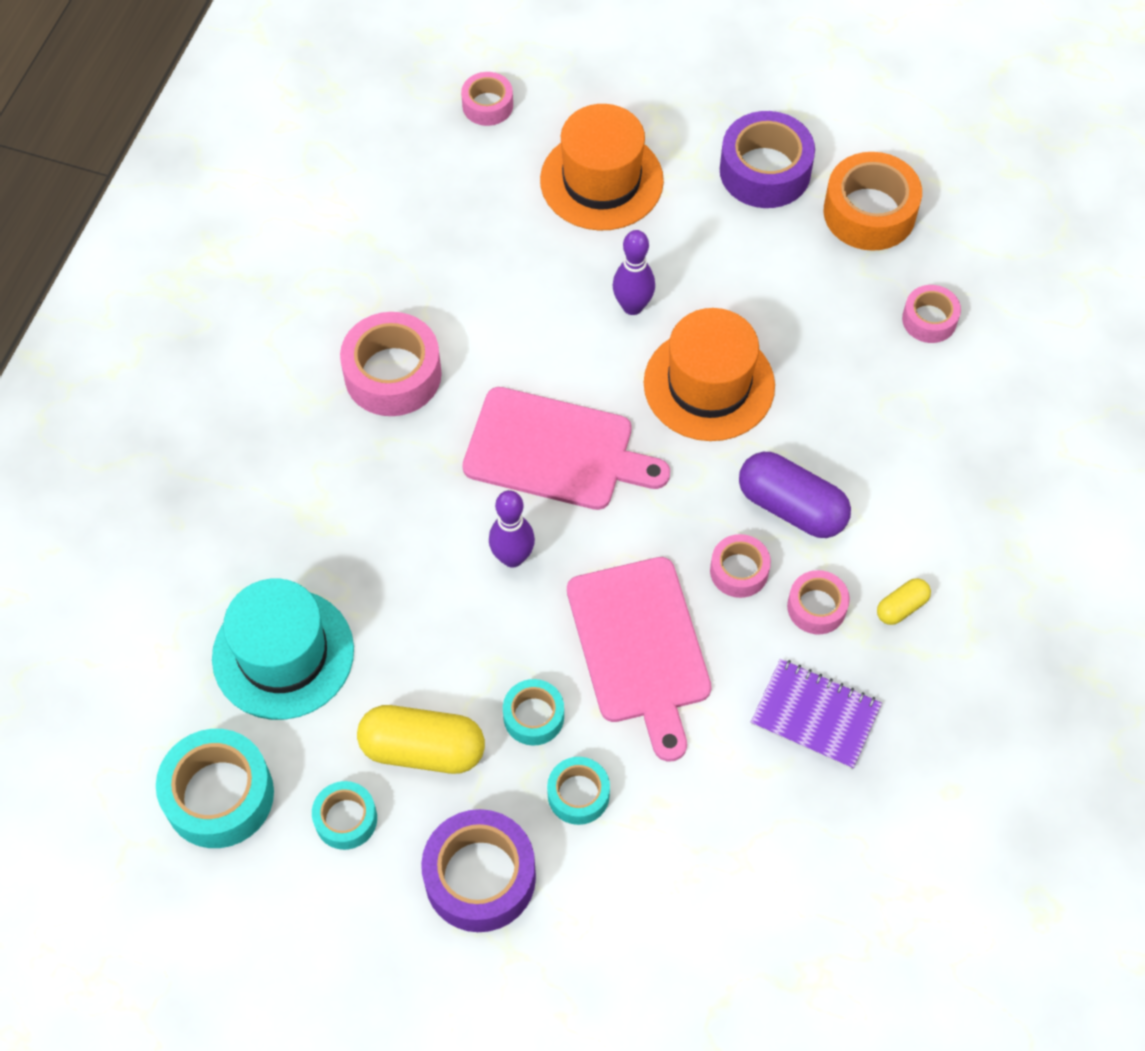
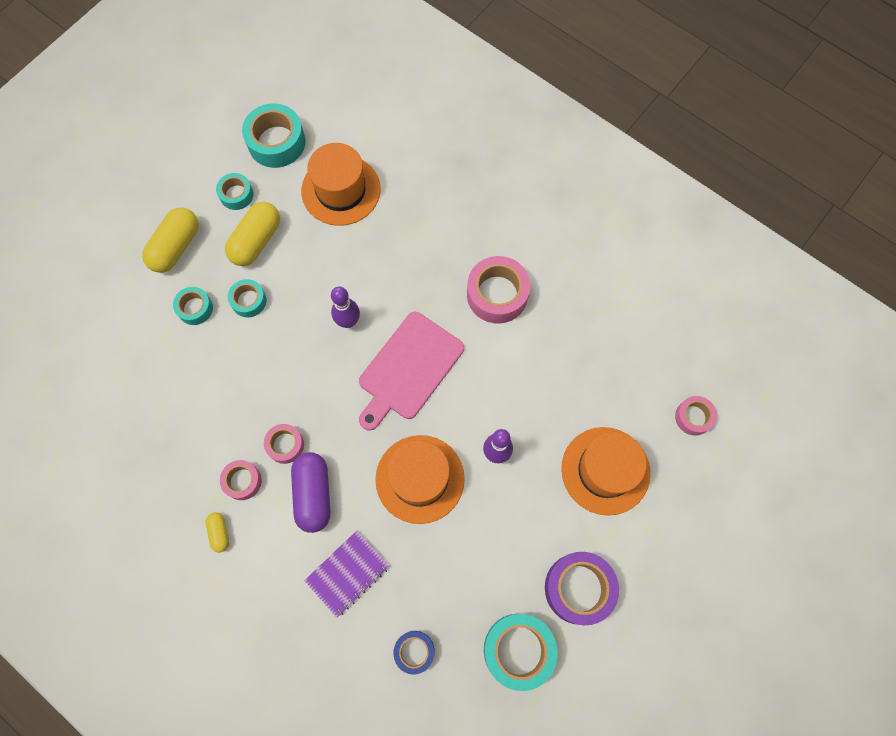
camera: 110 degrees right, 10 degrees up
turquoise hat [212,578,354,720] -> orange hat [301,143,381,226]
purple tape [421,809,536,932] -> yellow capsule [142,207,199,273]
pink cutting board [567,557,712,762] -> none
purple capsule [739,452,851,538] -> purple capsule turned 60 degrees counterclockwise [291,452,331,533]
purple notebook [751,659,882,769] -> purple notebook moved to [304,531,390,618]
orange tape [823,152,922,251] -> turquoise tape [484,614,558,691]
pink tape [902,285,961,343] -> blue tape [394,631,435,675]

